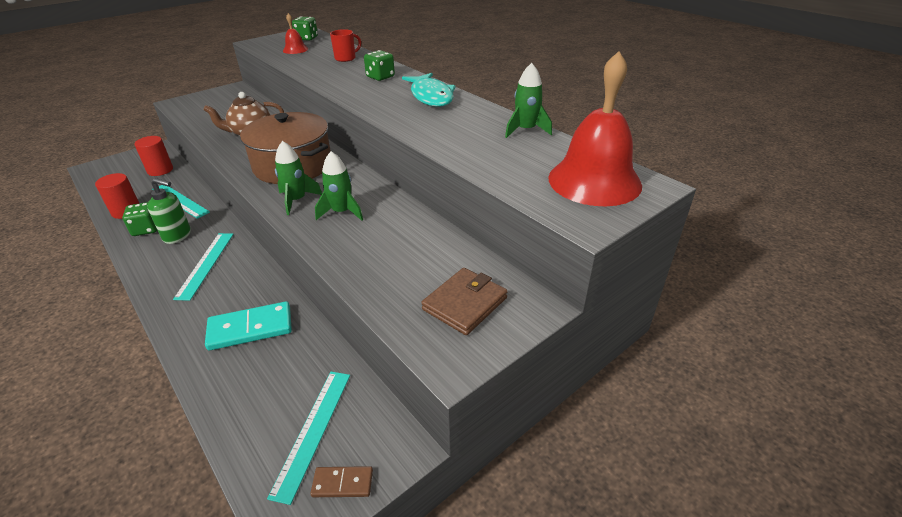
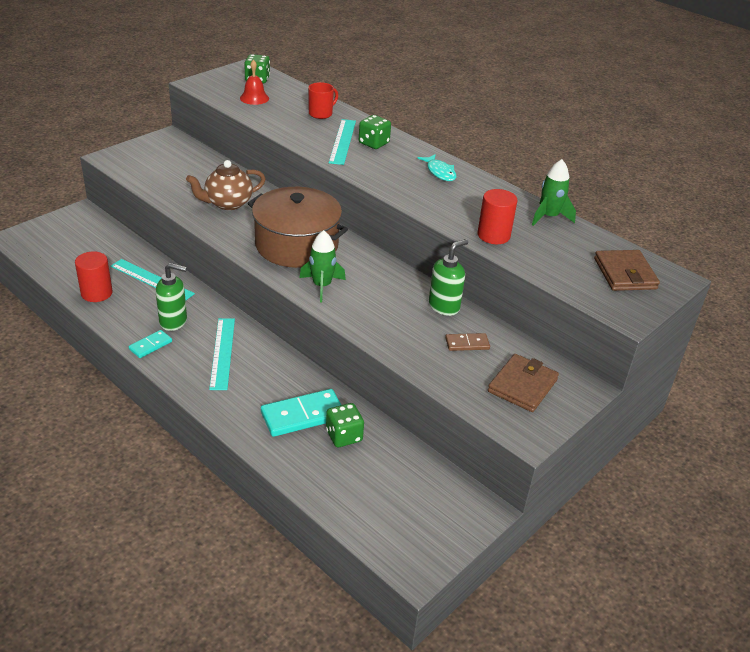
camera: 10 degrees left, 0 degrees up
green dice [122,202,157,236] -> green dice moved to [326,403,364,447]
red cylinder [134,136,173,176] -> red cylinder moved to [477,189,517,244]
turquoise ruler [267,372,350,505] -> turquoise ruler moved to [329,119,356,165]
brown domino [310,466,373,497] -> brown domino moved to [445,333,490,351]
green rocket [315,151,363,221] -> none
turquoise fish [402,73,455,107] -> turquoise fish [418,154,456,181], size x0.59
red bell [548,51,642,206] -> brown wallet [594,250,660,291]
none -> turquoise domino [129,330,172,358]
none -> green soap dispenser [429,239,468,316]

